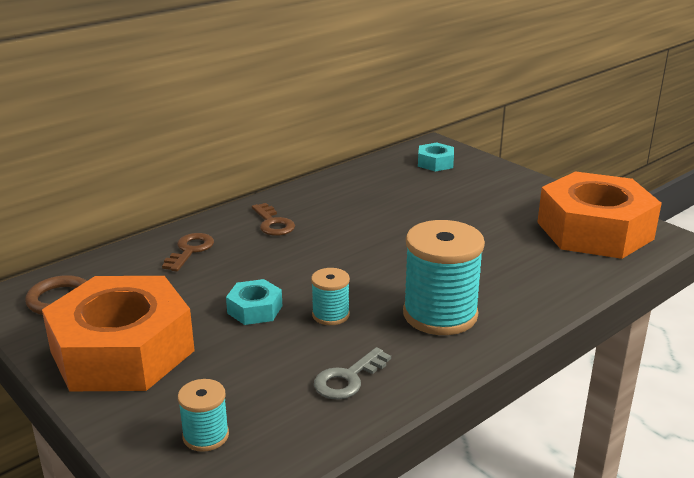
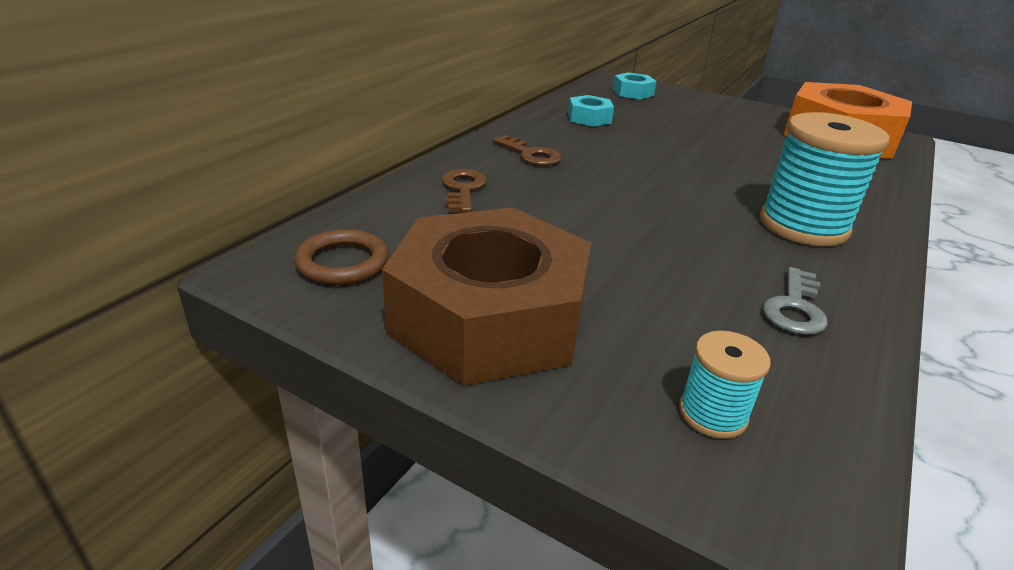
camera: 20 degrees left, 5 degrees up
orange nut [42,276,195,391] -> brown nut [382,208,591,386]
turquoise nut [226,279,282,325] -> turquoise nut moved to [568,95,614,127]
turquoise spool [311,268,350,325] -> none

